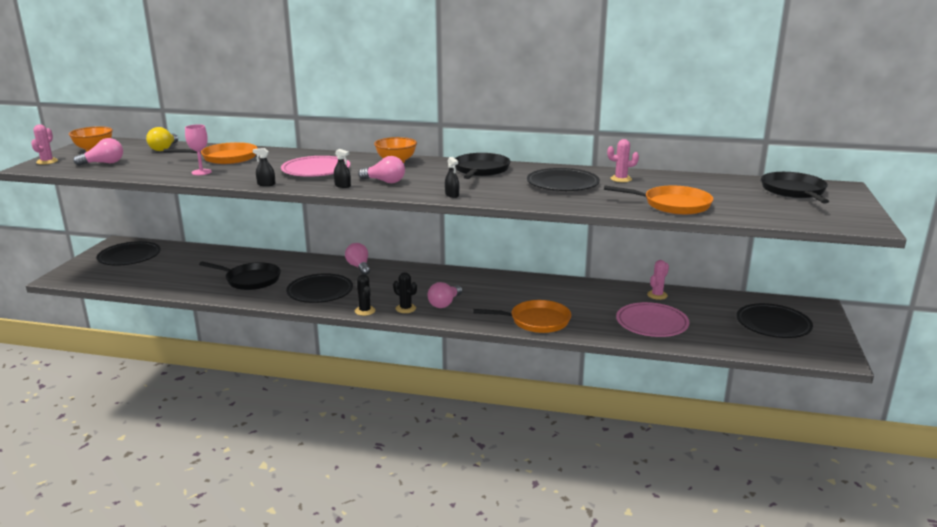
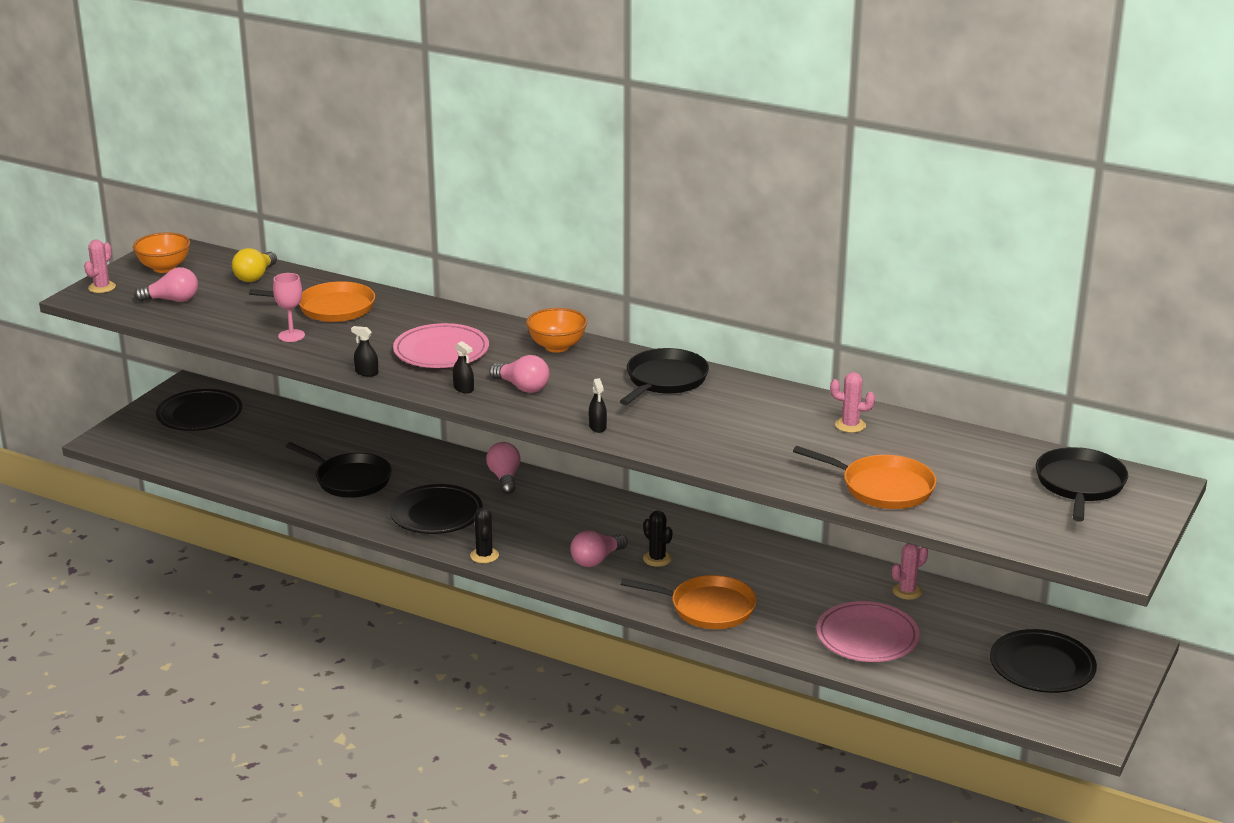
camera: 15 degrees right, 5 degrees up
black cactus [393,272,417,313] -> black cactus moved to [643,511,673,567]
black plate [527,168,600,191] -> none

